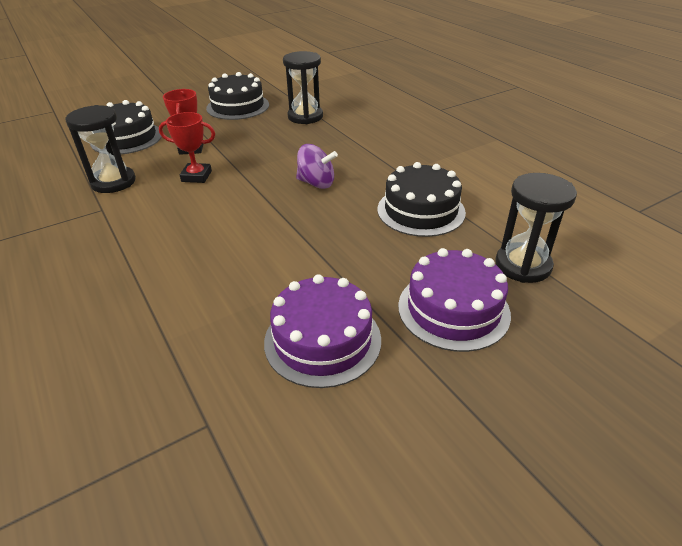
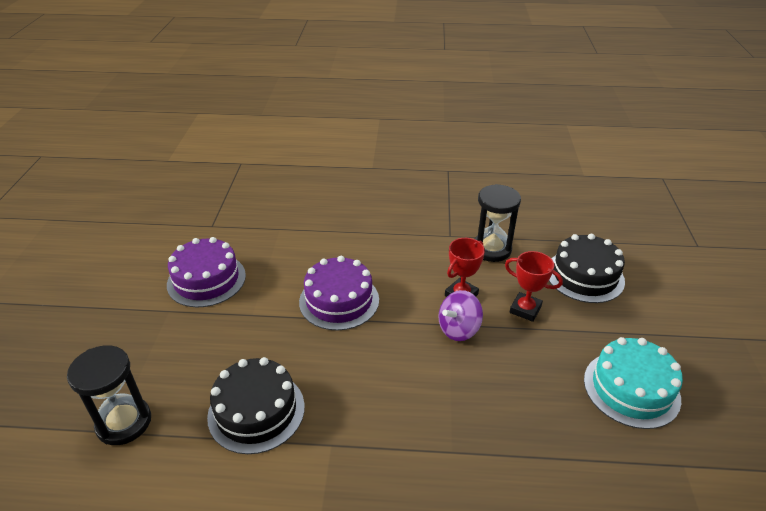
camera: 125 degrees right, 0 degrees up
black cake [206,72,269,120] -> turquoise cake [584,337,683,429]
black hourglass [283,51,323,124] -> none
purple spinning top [296,144,338,189] -> purple spinning top moved to [438,290,483,341]
purple cake [398,248,511,352] -> purple cake moved to [299,256,379,330]

